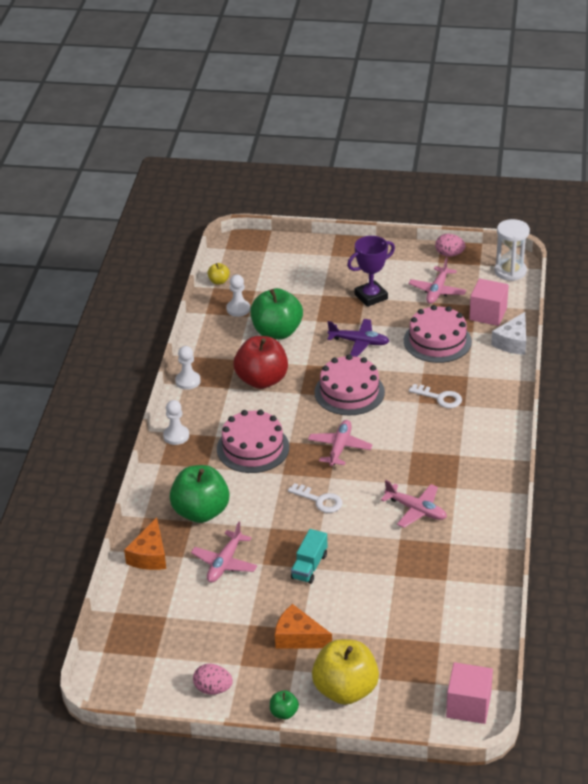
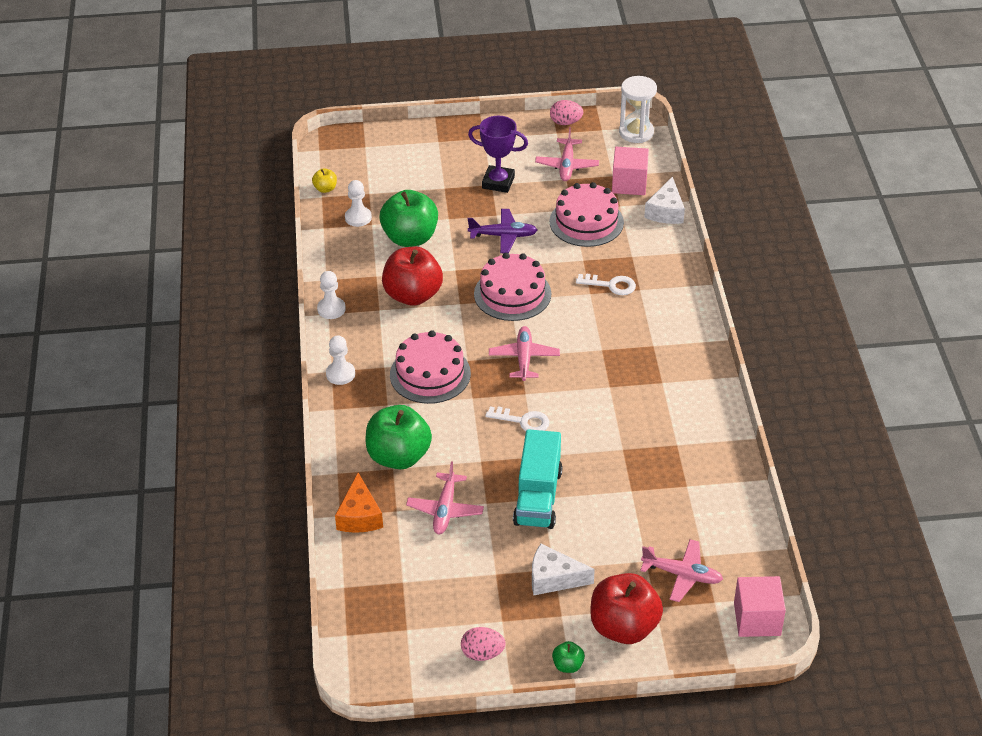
camera: 15 degrees left, 5 degrees up
orange cheese [275,604,332,649] -> white cheese [532,544,595,595]
turquoise truck [291,529,327,584] -> turquoise truck [513,429,563,529], size x1.65
yellow apple [312,639,379,705] -> red apple [590,573,663,644]
purple trophy [347,236,395,307] -> purple trophy turned 60 degrees clockwise [468,116,528,193]
pink plane [381,480,447,528] -> pink plane moved to [640,539,723,602]

